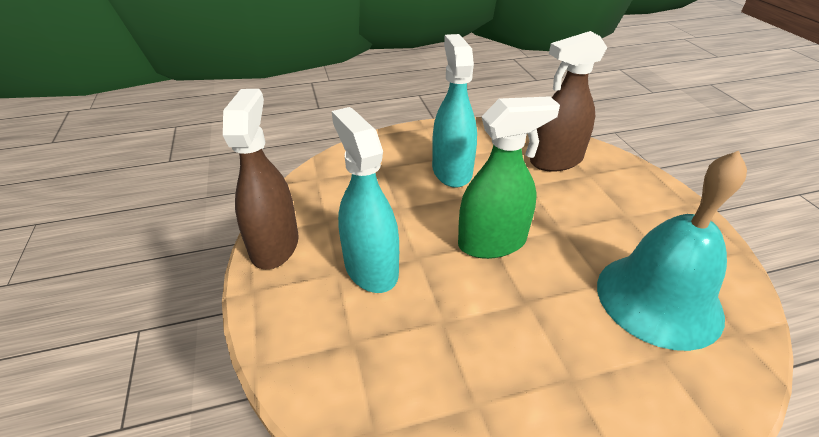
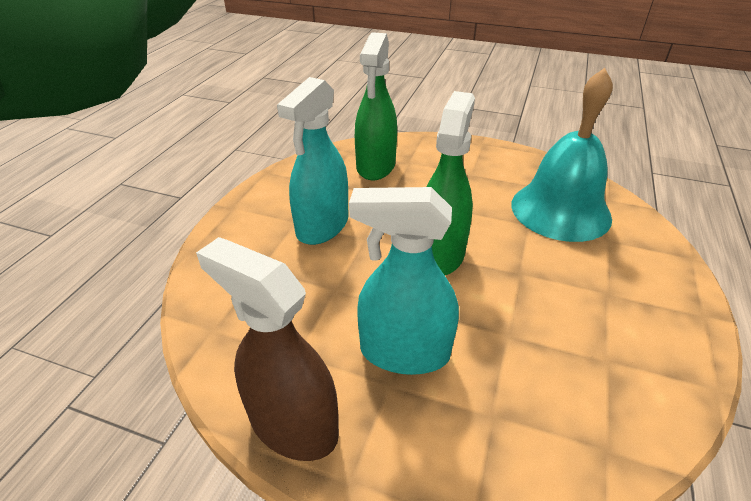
camera: 55 degrees left, 0 degrees up
turquoise spray bottle [432,34,477,188] -> turquoise spray bottle turned 90 degrees counterclockwise [277,77,348,245]
brown spray bottle [530,31,607,172] -> green spray bottle [355,32,397,180]

